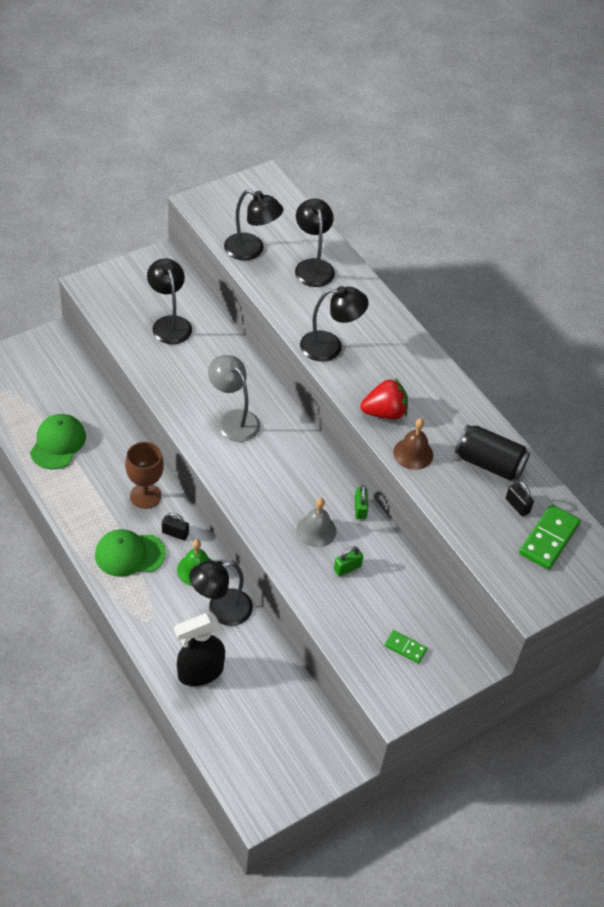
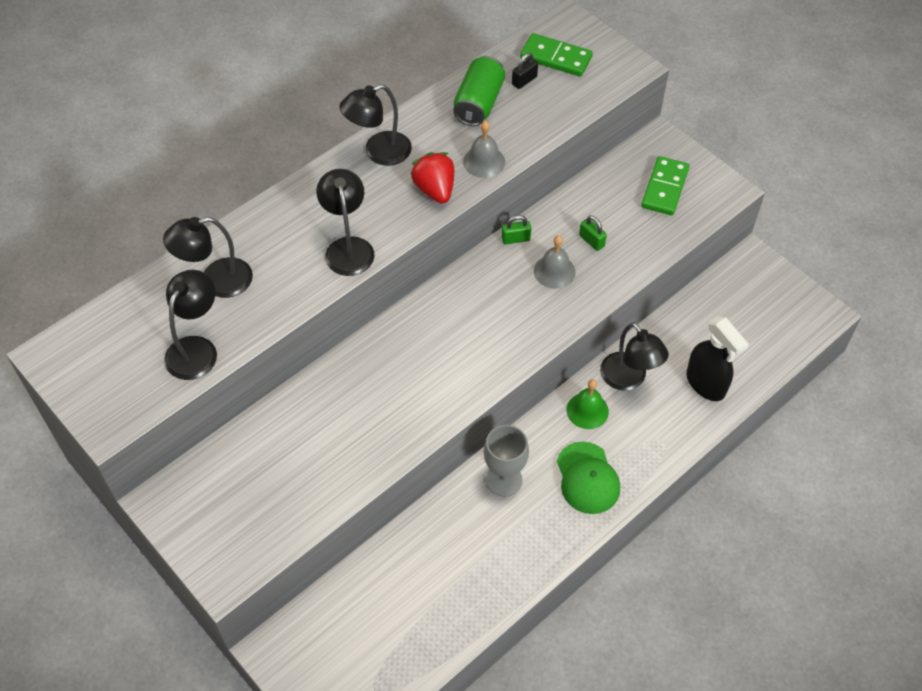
camera: 95 degrees left, 5 degrees up
green cap [30,414,86,469] -> none
brown goblet [125,442,164,509] -> grey goblet [484,425,529,497]
black lamp [147,258,192,344] -> black lamp moved to [340,84,412,166]
black padlock [162,513,189,540] -> none
grey lamp [208,355,260,442] -> none
green domino [384,630,427,664] -> green domino [641,156,689,215], size x1.80
brown bell [393,418,433,470] -> grey bell [463,121,505,178]
black can [455,425,530,480] -> green can [453,56,505,126]

